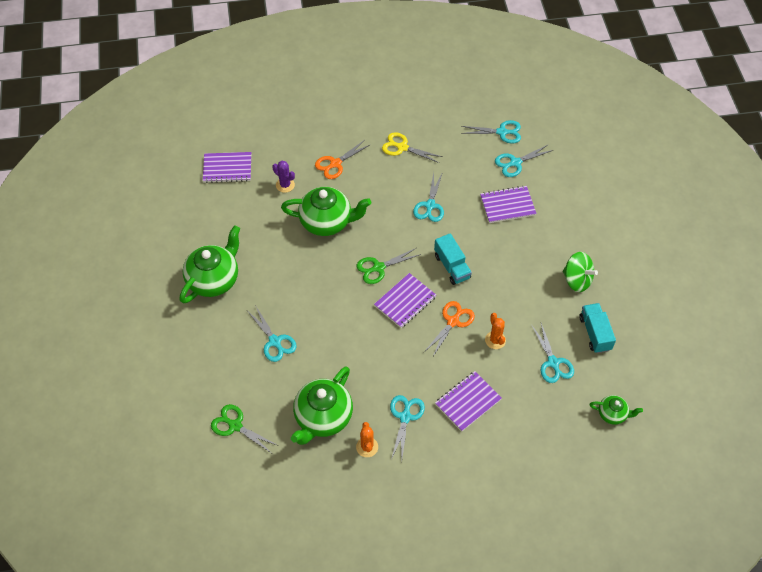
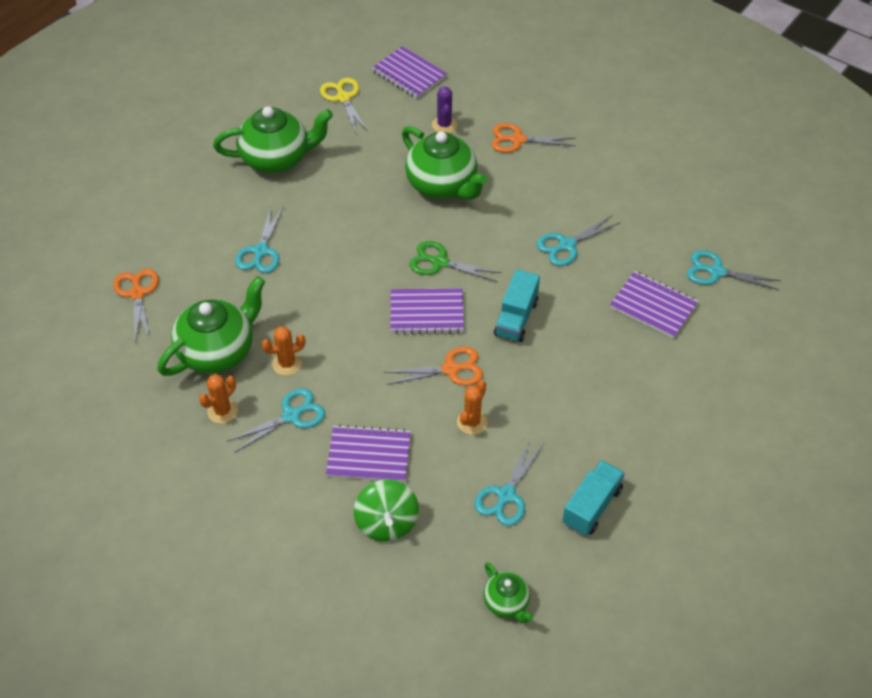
camera: 45 degrees right, 5 degrees down
green scissors [211,404,279,453] -> orange scissors [113,269,159,343]
green teapot [291,366,353,445] -> green teapot turned 150 degrees clockwise [157,276,265,376]
yellow scissors [382,132,442,163] -> yellow scissors moved to [320,78,368,133]
turquoise scissors [461,120,521,144] -> none
green spinning top [563,252,598,292] -> green spinning top moved to [354,480,419,542]
none -> orange cactus [261,327,306,375]

